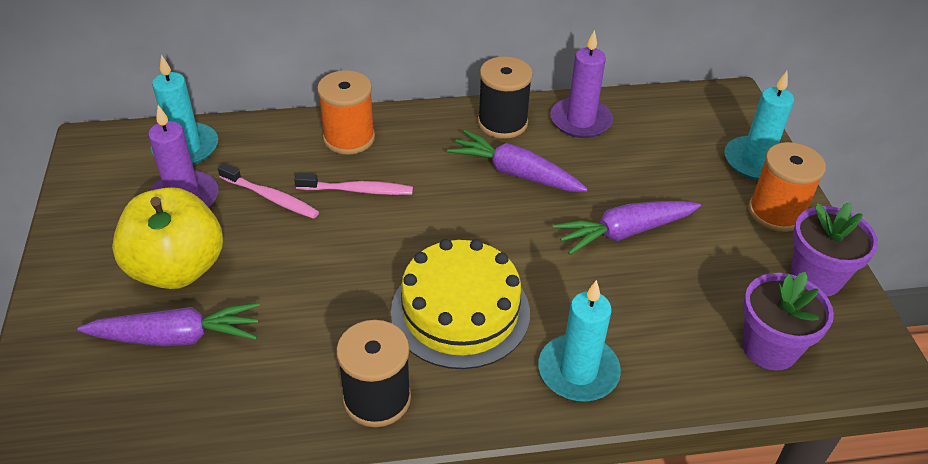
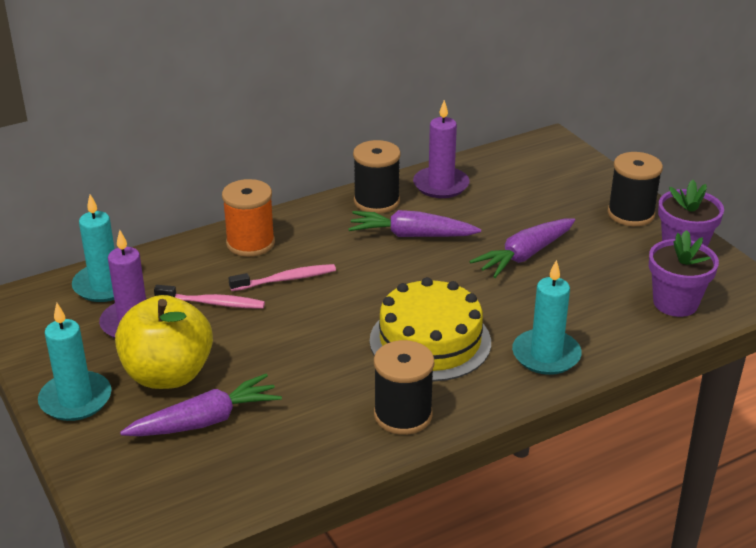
camera: 20 degrees left, 10 degrees down
turquoise candle [724,71,794,180] -> turquoise candle moved to [38,303,111,421]
orange spool [748,142,826,232] -> black spool [607,152,663,226]

